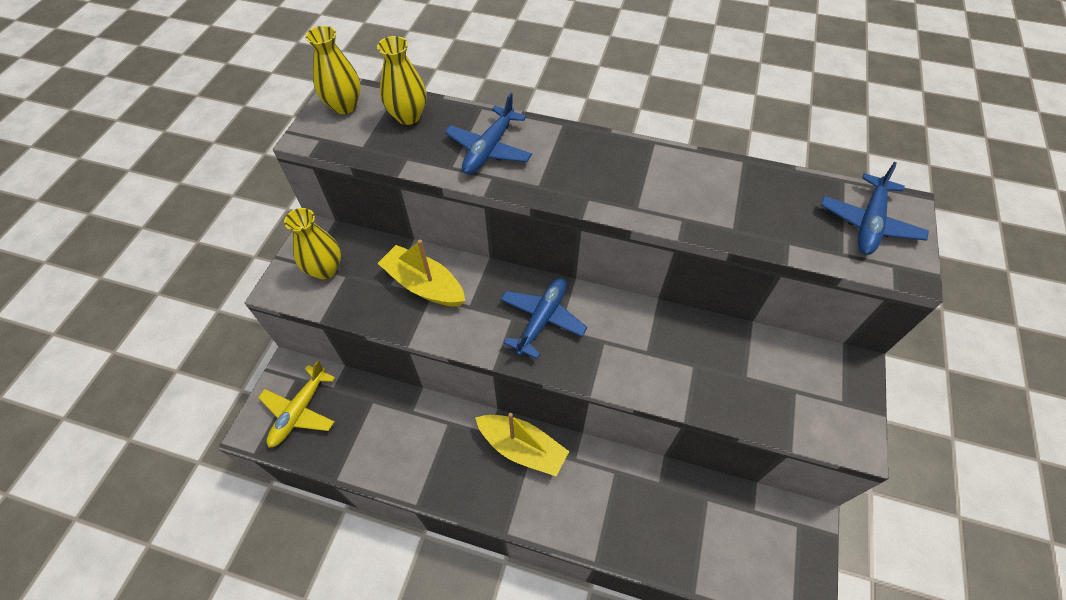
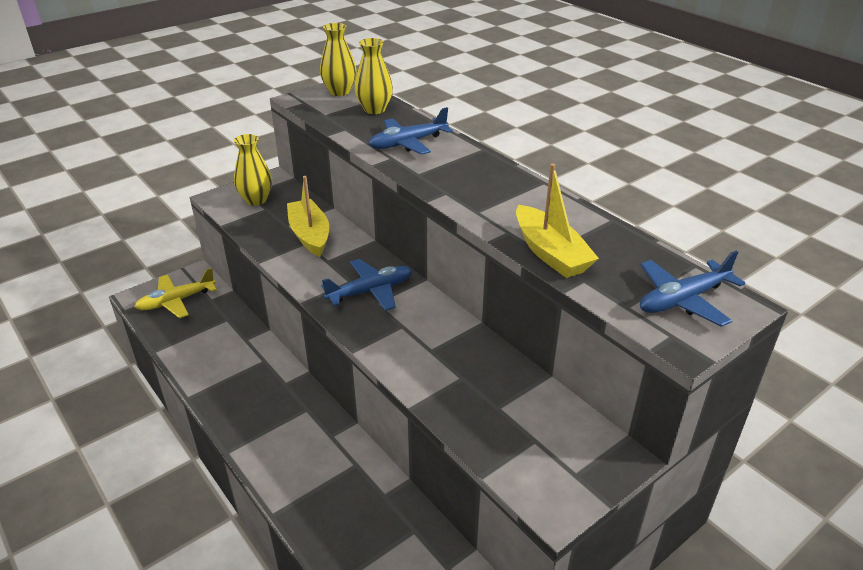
camera: 35 degrees right, 20 degrees down
yellow boat [475,413,569,477] -> yellow boat moved to [516,163,599,278]

